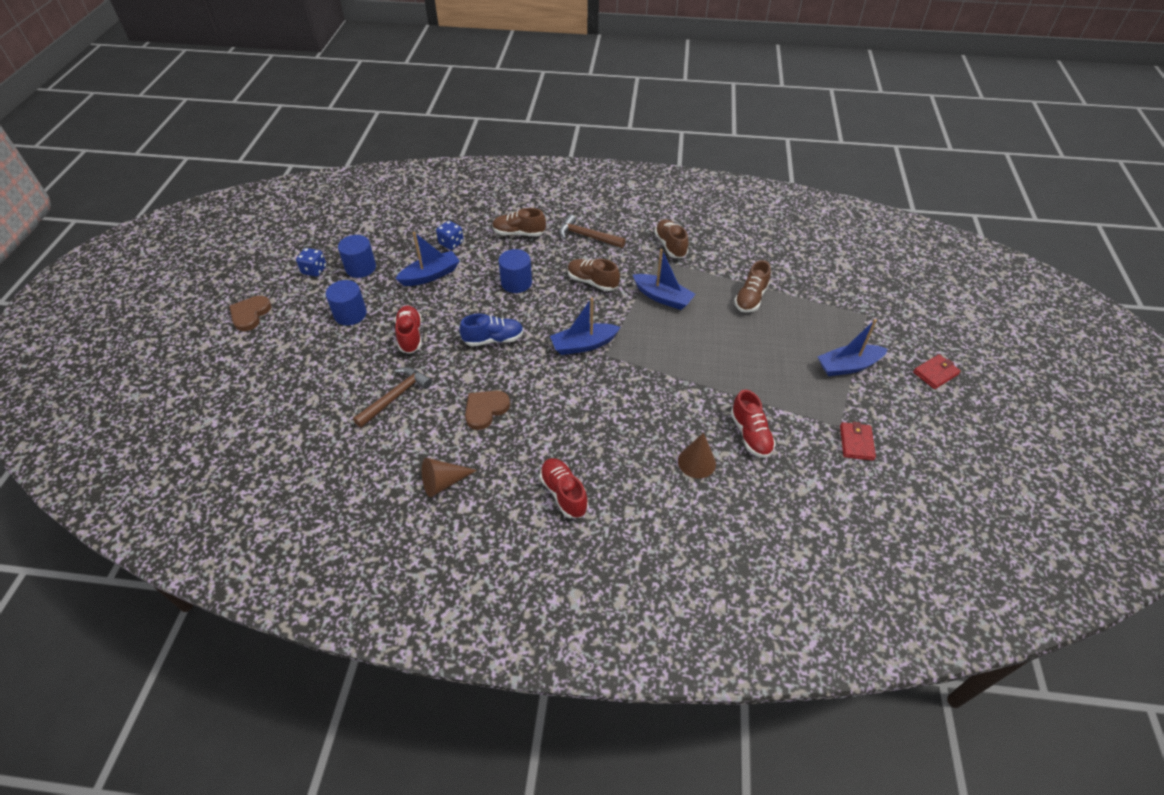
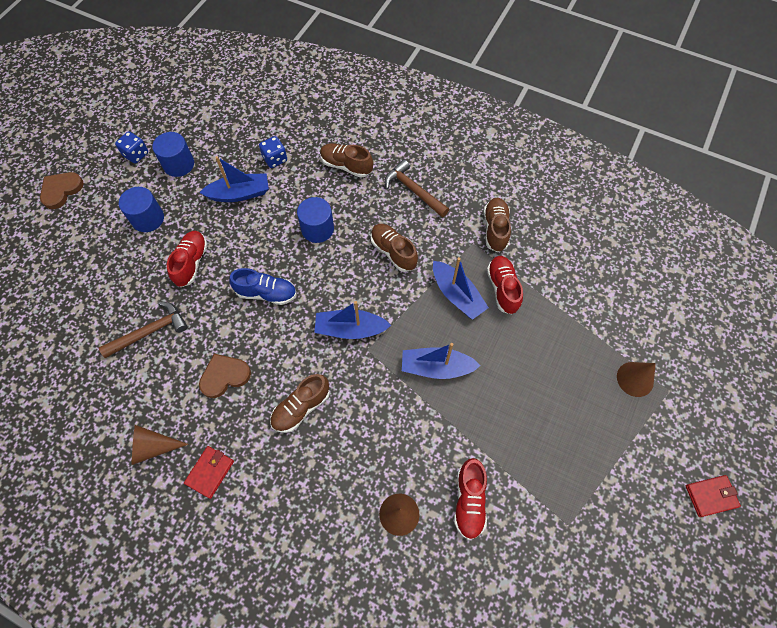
camera: 20 degrees right, 15 degrees up
red shoe [539,458,588,518] -> red shoe moved to [487,256,523,314]
brown shoe [734,260,771,313] -> brown shoe moved to [270,374,330,433]
blue boat [817,319,888,376] -> blue boat moved to [402,343,481,379]
red wallet [840,422,876,461] -> red wallet moved to [184,446,234,499]
none -> brown cone [617,362,656,397]

